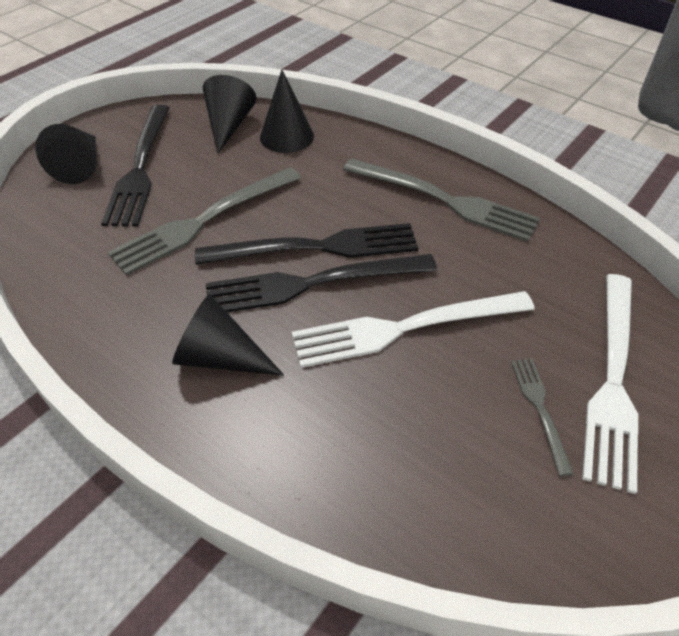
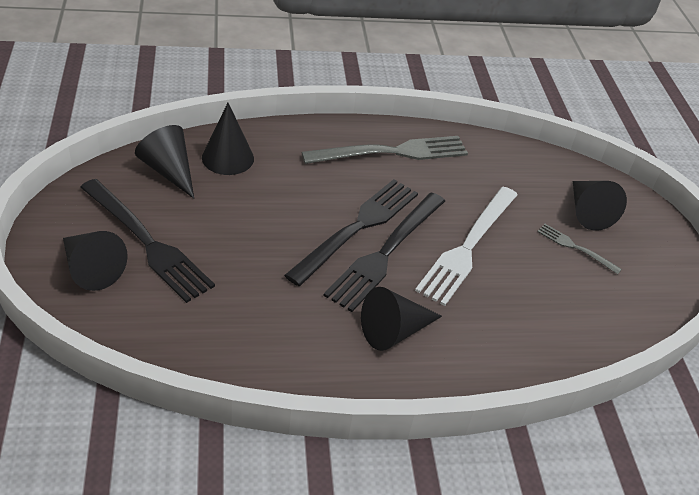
camera: 50 degrees left, 5 degrees down
grey fork [108,167,301,275] -> none
white fork [582,274,638,494] -> black cone [573,181,627,231]

